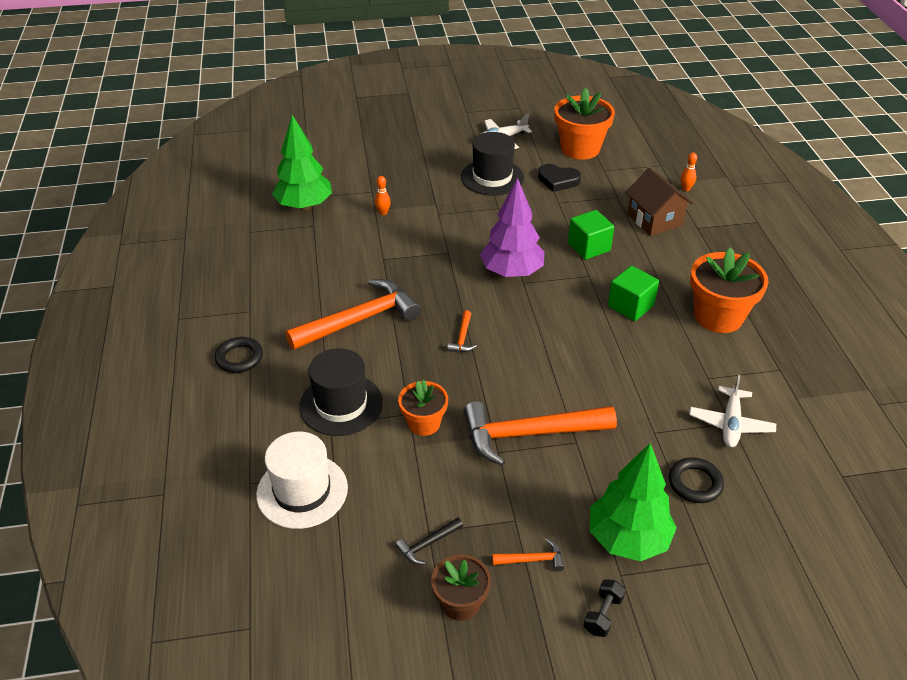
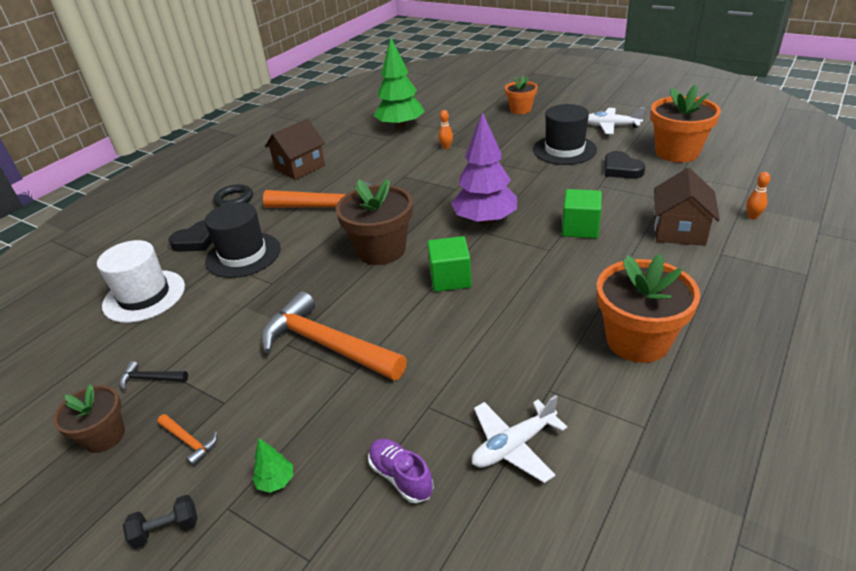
camera: 45 degrees right, 5 degrees down
orange flower pot [398,380,448,436] -> orange flower pot moved to [505,76,537,114]
orange hammer [447,310,477,352] -> brown flower pot [336,179,413,265]
green tree [590,443,677,561] -> green tree [253,438,293,493], size x0.40
green cube [608,266,659,321] -> green cube moved to [427,236,472,292]
black ring [669,457,724,503] -> purple shoe [368,439,434,503]
none -> black heart [168,220,213,252]
none -> brown house [265,119,325,180]

